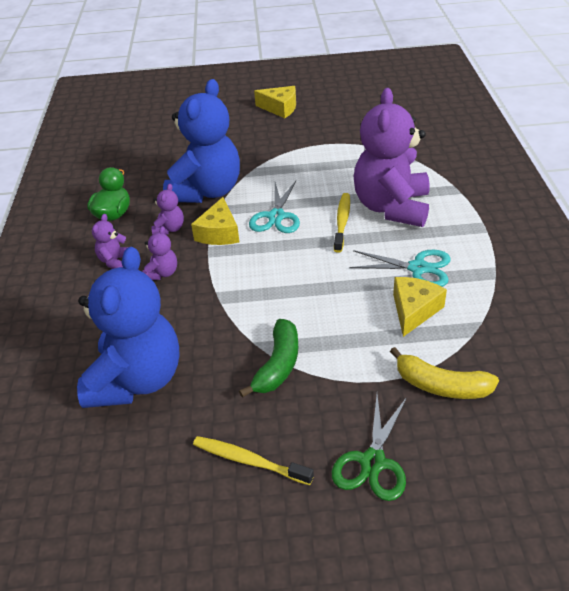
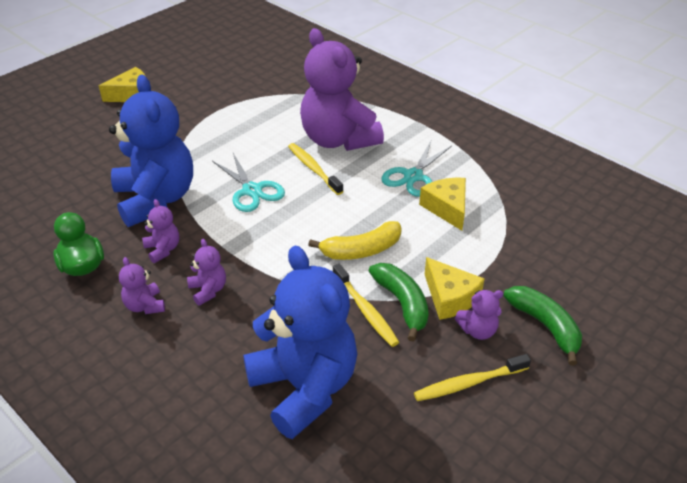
camera: 45 degrees left, 0 degrees up
yellow cheese [191,197,239,245] -> yellow cheese moved to [425,257,485,320]
green scissors [332,394,407,501] -> green banana [503,286,582,366]
turquoise scissors [349,250,451,287] -> turquoise scissors turned 150 degrees clockwise [381,141,452,197]
yellow banana [390,347,499,399] -> yellow banana moved to [308,221,402,260]
none -> yellow toothbrush [333,264,399,347]
none -> purple teddy bear [455,290,504,340]

